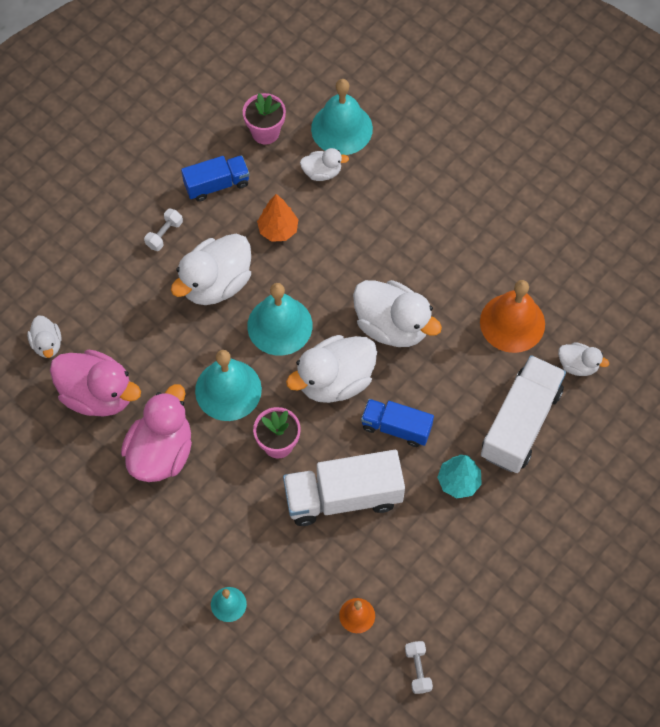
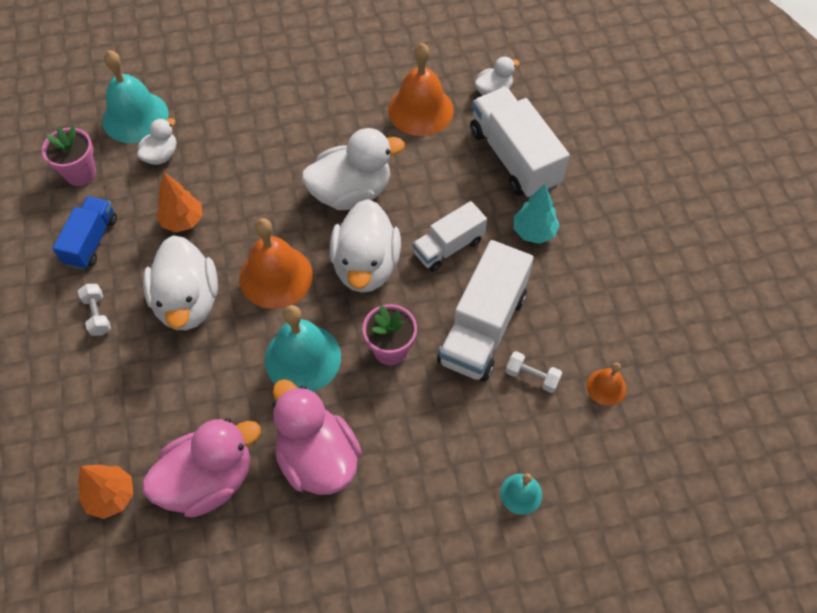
camera: 55 degrees left, 5 degrees down
white duck [27,315,61,358] -> orange tree [78,465,133,519]
turquoise bell [247,283,312,356] -> orange bell [240,218,312,309]
blue truck [361,399,434,447] -> white truck [412,201,487,272]
white dumbbell [405,641,433,694] -> white dumbbell moved to [505,351,562,393]

